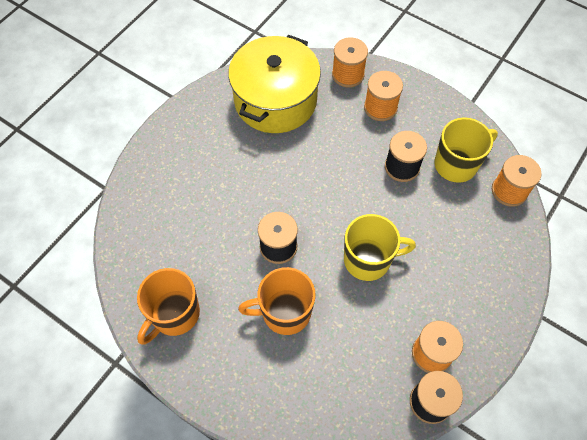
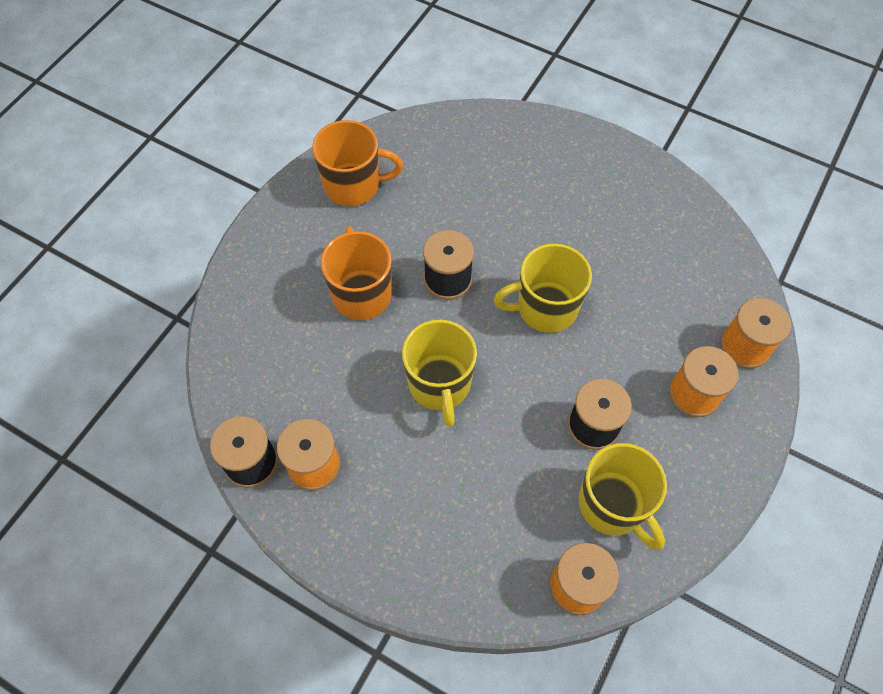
camera: 85 degrees right, 0 degrees up
orange mug [137,268,200,345] -> orange mug turned 150 degrees clockwise [312,120,403,206]
yellow pot [228,35,321,133] -> none
none -> yellow mug [494,243,592,333]

